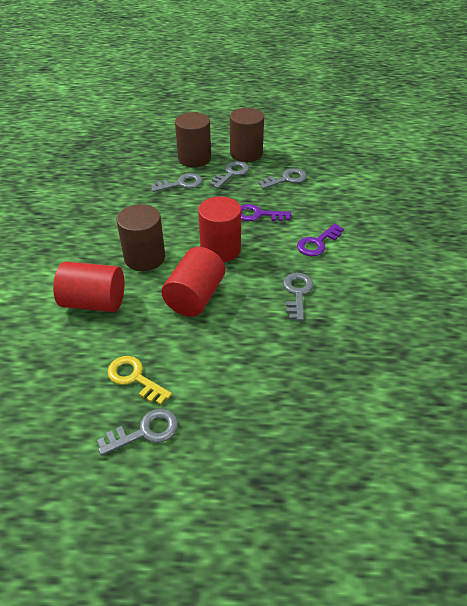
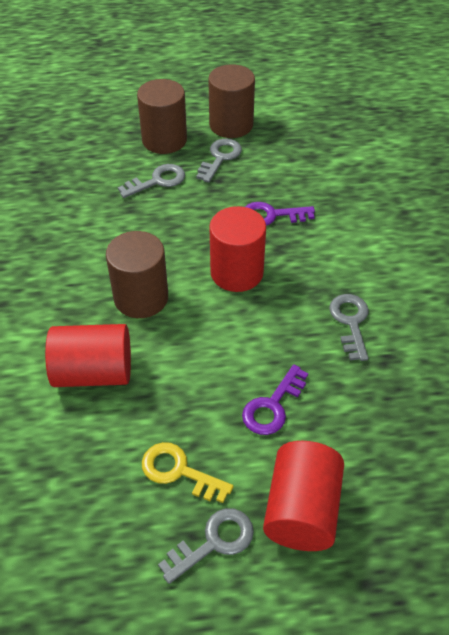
camera: 10 degrees left, 5 degrees up
red cylinder [161,247,225,317] -> red cylinder moved to [263,441,344,551]
grey key [258,168,307,189] -> none
purple key [297,224,344,256] -> purple key moved to [242,364,308,435]

